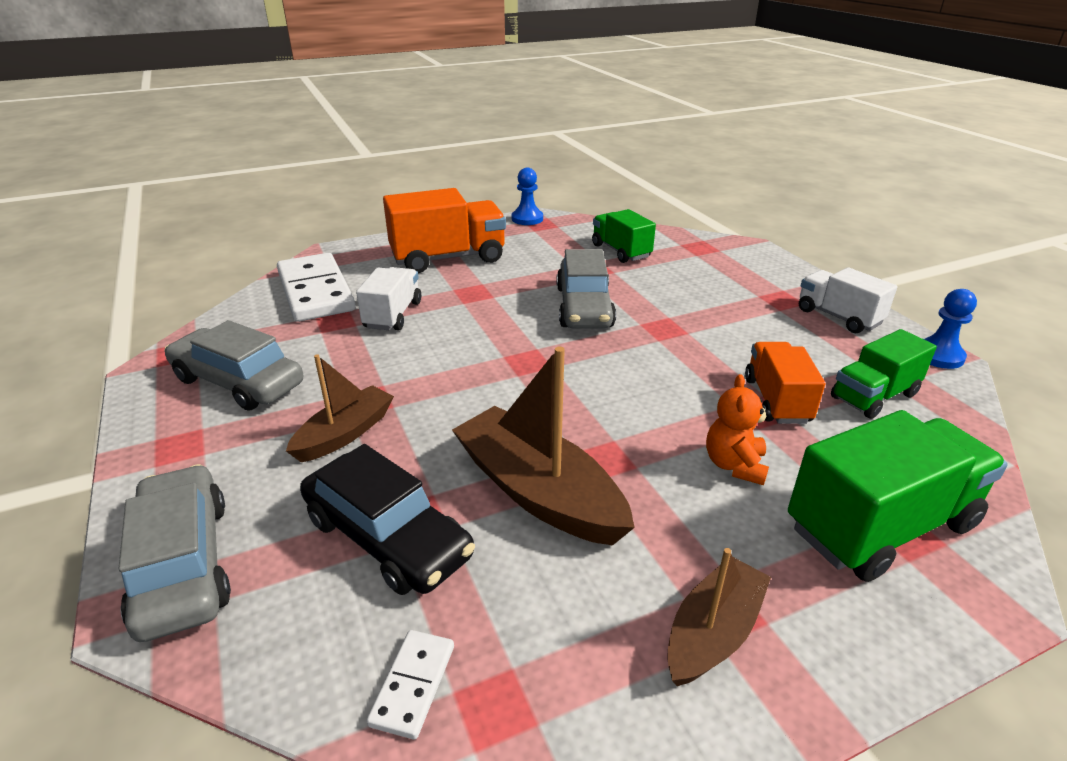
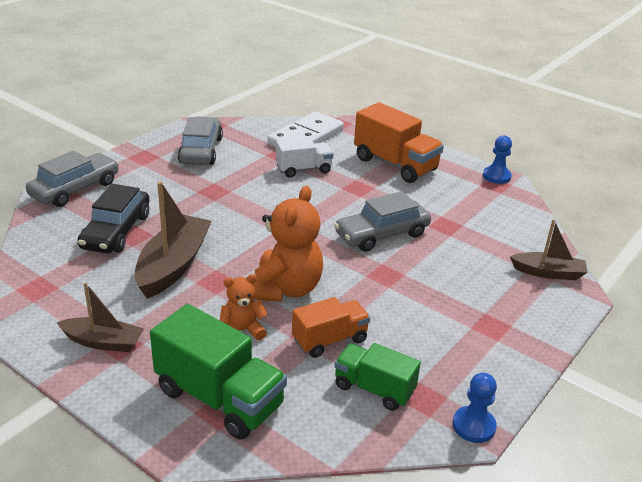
camera: 60 degrees right, 0 degrees up
brown boat [286,354,394,462] -> brown boat moved to [510,219,588,280]
white domino [367,630,454,740] -> none
green truck [592,209,656,263] -> none
white truck [799,267,898,333] -> none
none -> orange teddy bear [253,186,323,302]

